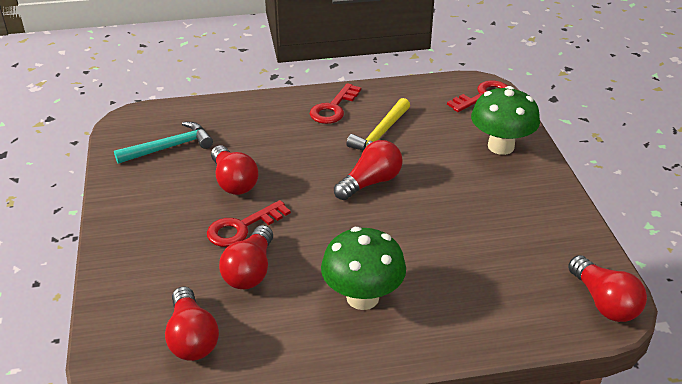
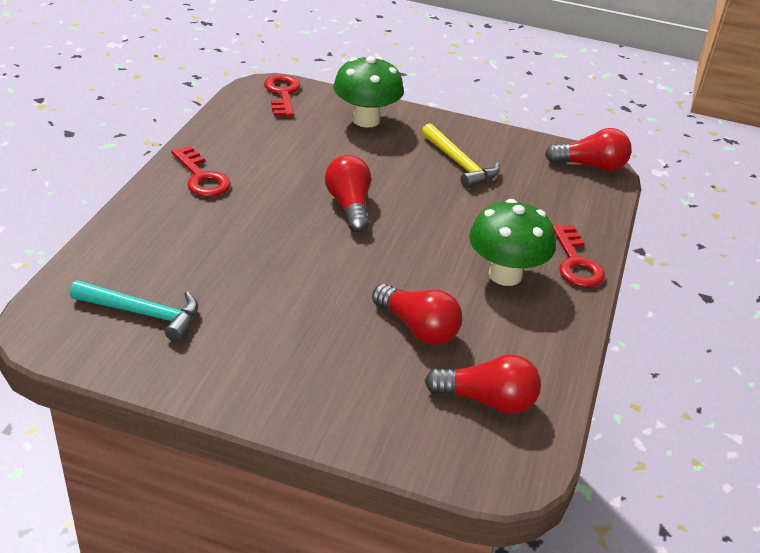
camera: 65 degrees left, 0 degrees up
turquoise hammer [114,122,213,164] -> turquoise hammer turned 105 degrees clockwise [70,280,198,342]
red key [207,200,291,247] -> red key moved to [553,225,605,287]
red light bulb [211,145,258,195] -> none
yellow hammer [347,98,410,150] -> yellow hammer moved to [421,123,500,189]

